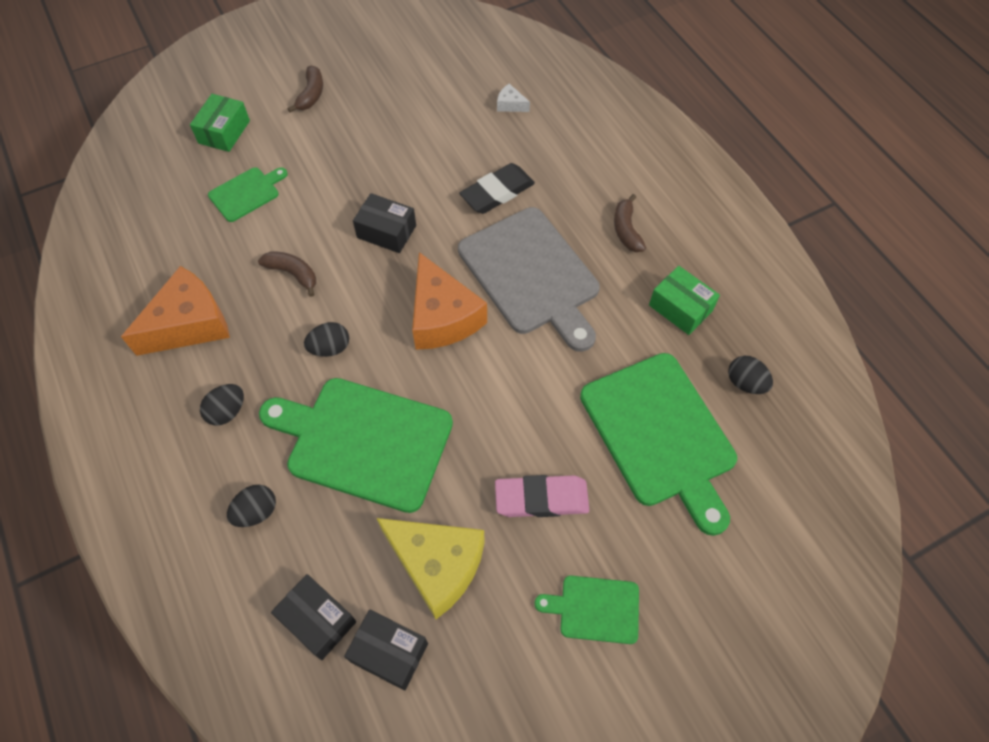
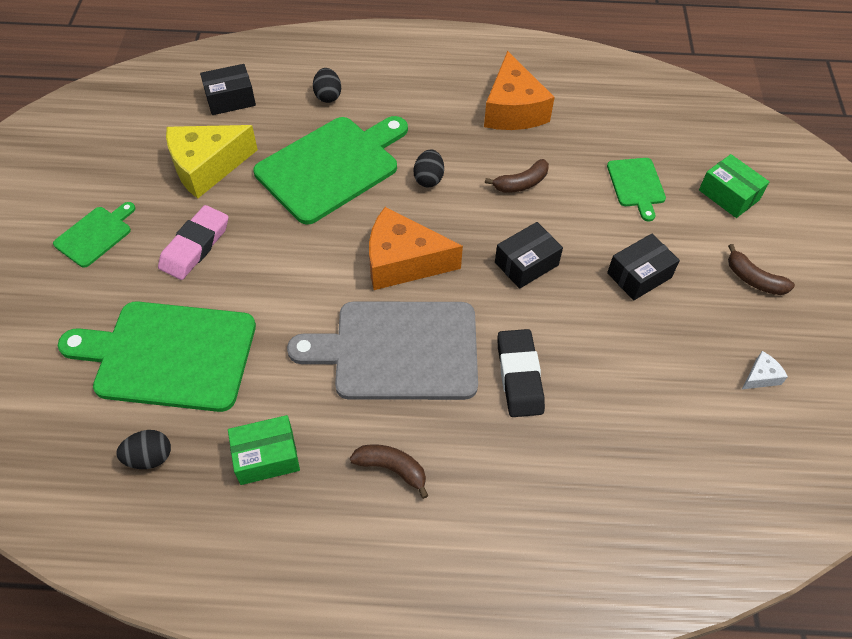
camera: 120 degrees right, 5 degrees down
black egg [200,384,244,425] -> none
black box [344,610,428,691] -> black box moved to [607,234,680,300]
white cheese [497,84,530,112] -> white cheese moved to [742,351,788,389]

